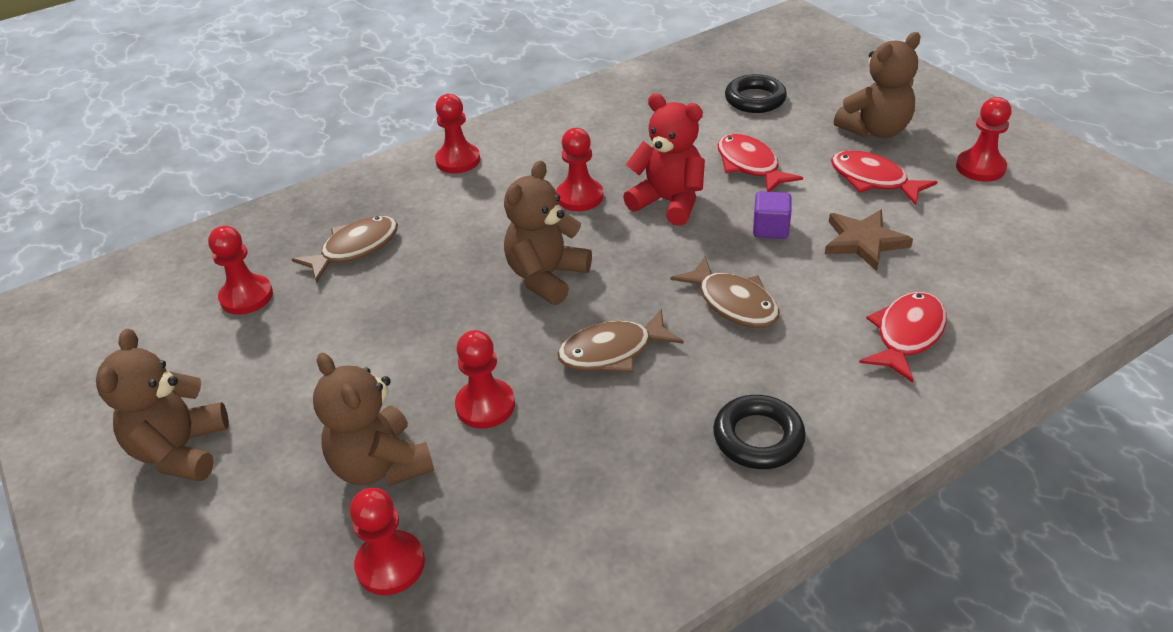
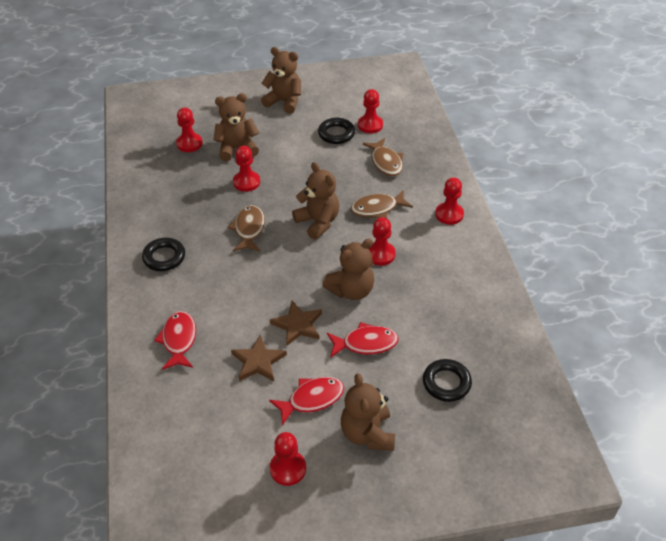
camera: 110 degrees right, 5 degrees up
red teddy bear [623,93,705,226] -> brown teddy bear [322,238,374,300]
brown fish [671,256,780,328] -> brown fish moved to [351,190,413,218]
purple cube [753,191,791,239] -> brown star [270,301,322,346]
red fish [859,292,947,383] -> red fish turned 150 degrees counterclockwise [154,311,196,370]
none -> black ring [318,118,355,144]

